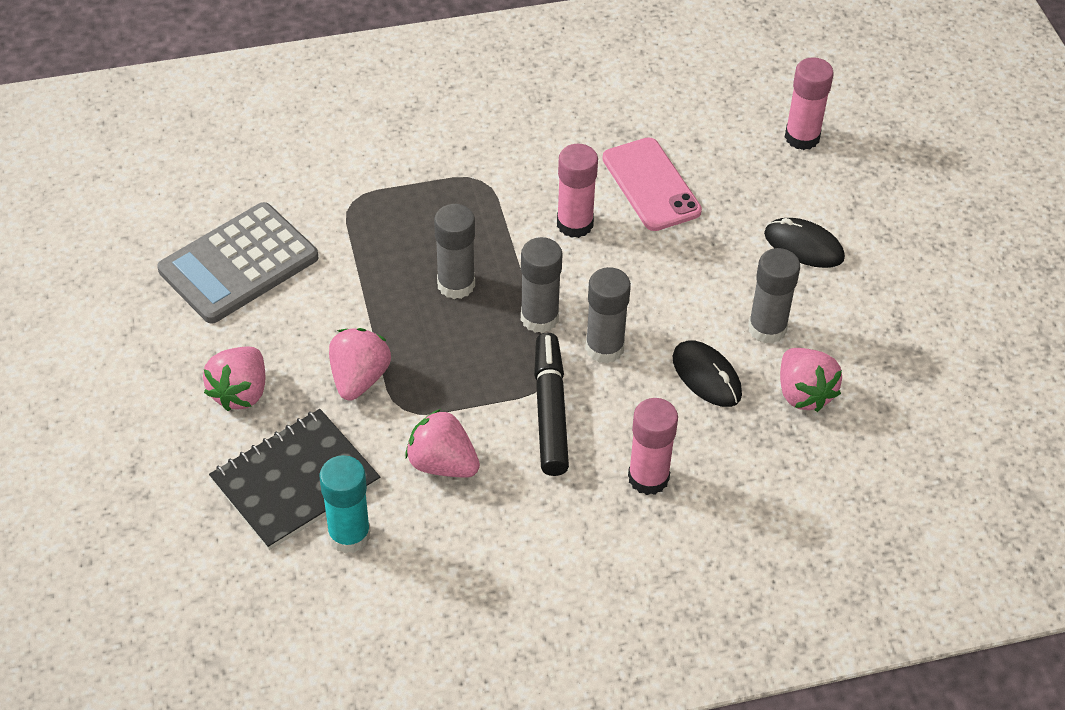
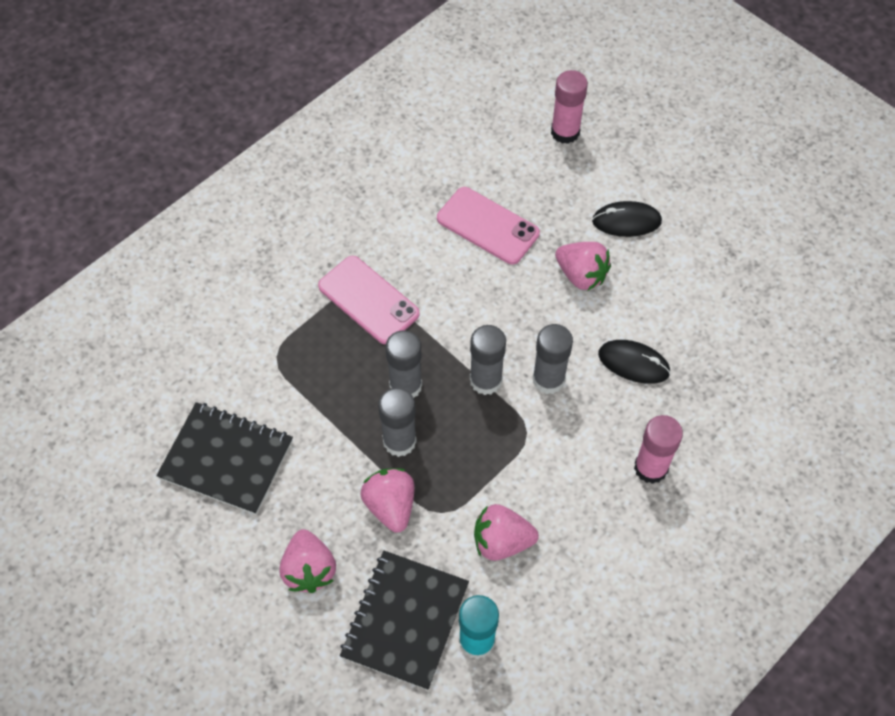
camera: 30 degrees left, 10 degrees up
grey calculator [157,202,318,324] -> black notebook [156,402,293,515]
black marker [534,332,569,476] -> none
pink glue stick [557,144,598,238] -> none
grey glue stick [748,248,800,344] -> grey glue stick moved to [378,388,417,457]
pink strawberry [780,348,842,412] -> pink strawberry moved to [555,242,611,290]
none -> pink phone [318,256,420,344]

